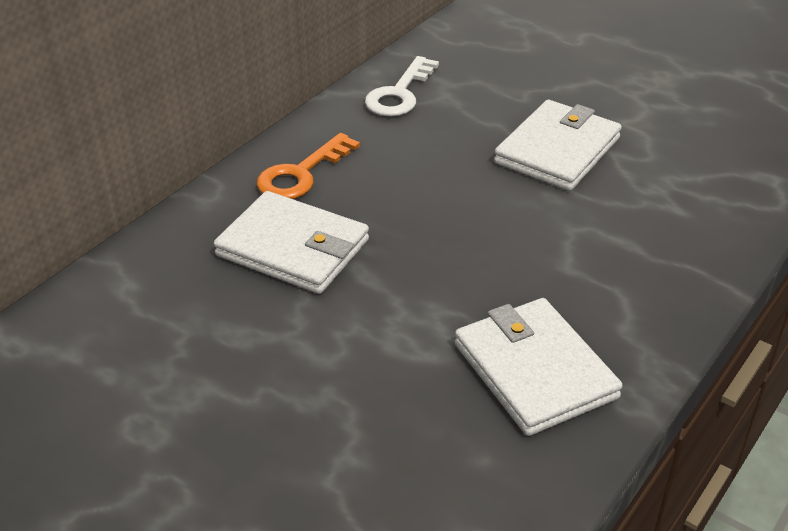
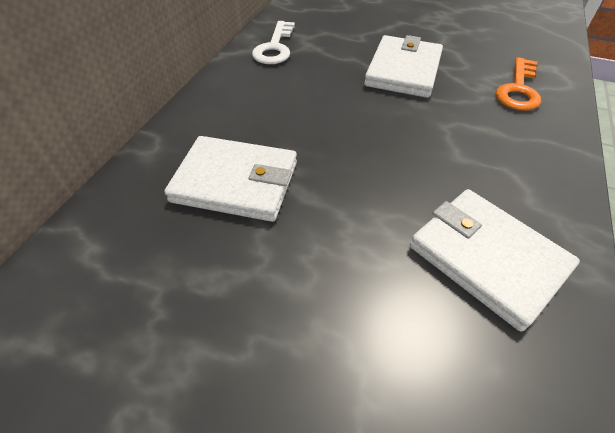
camera: 15 degrees left, 10 degrees up
orange key [257,133,360,199] -> orange key moved to [496,57,541,111]

